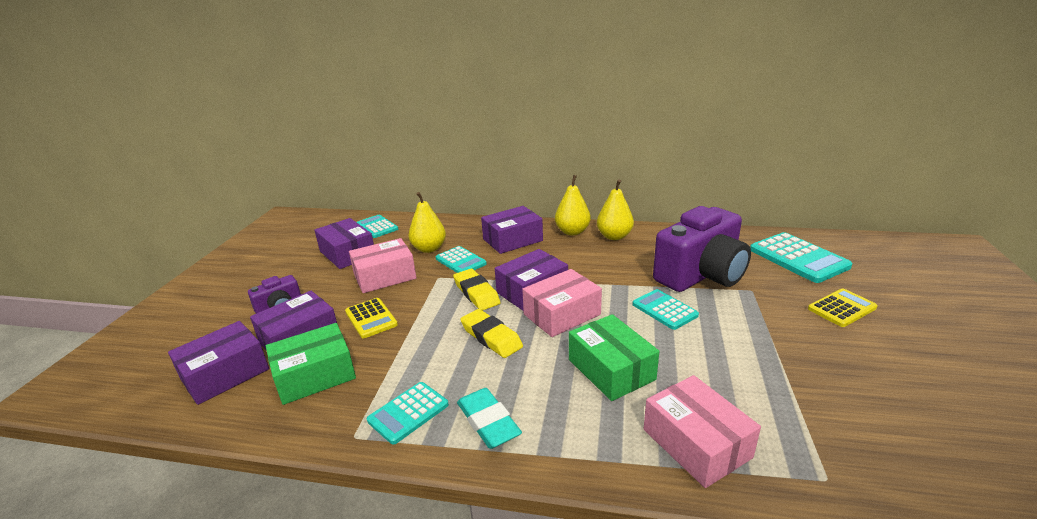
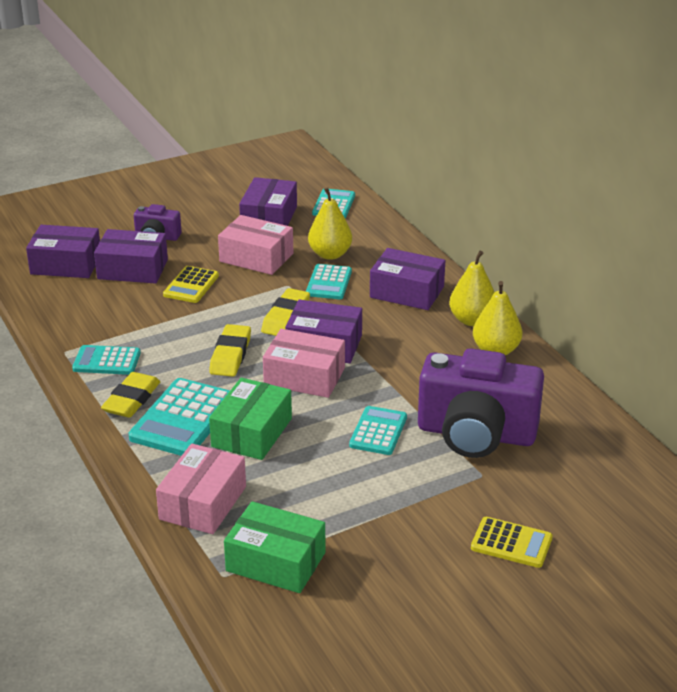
camera: 50 degrees right, 5 degrees up
green box [266,323,356,405] -> green box moved to [224,501,325,593]
turquoise eraser [457,388,522,449] -> yellow eraser [101,372,161,418]
turquoise calculator [750,232,852,283] -> turquoise calculator moved to [129,378,230,456]

